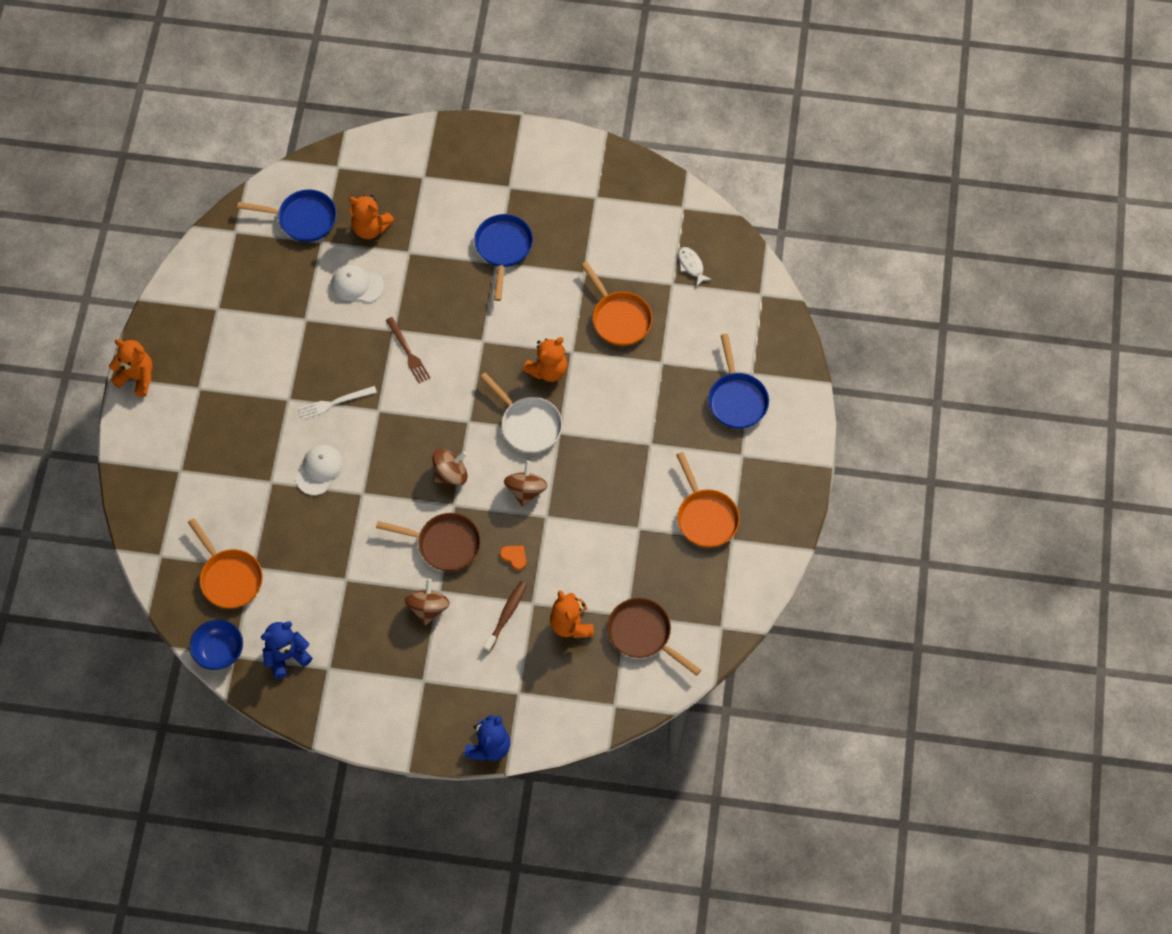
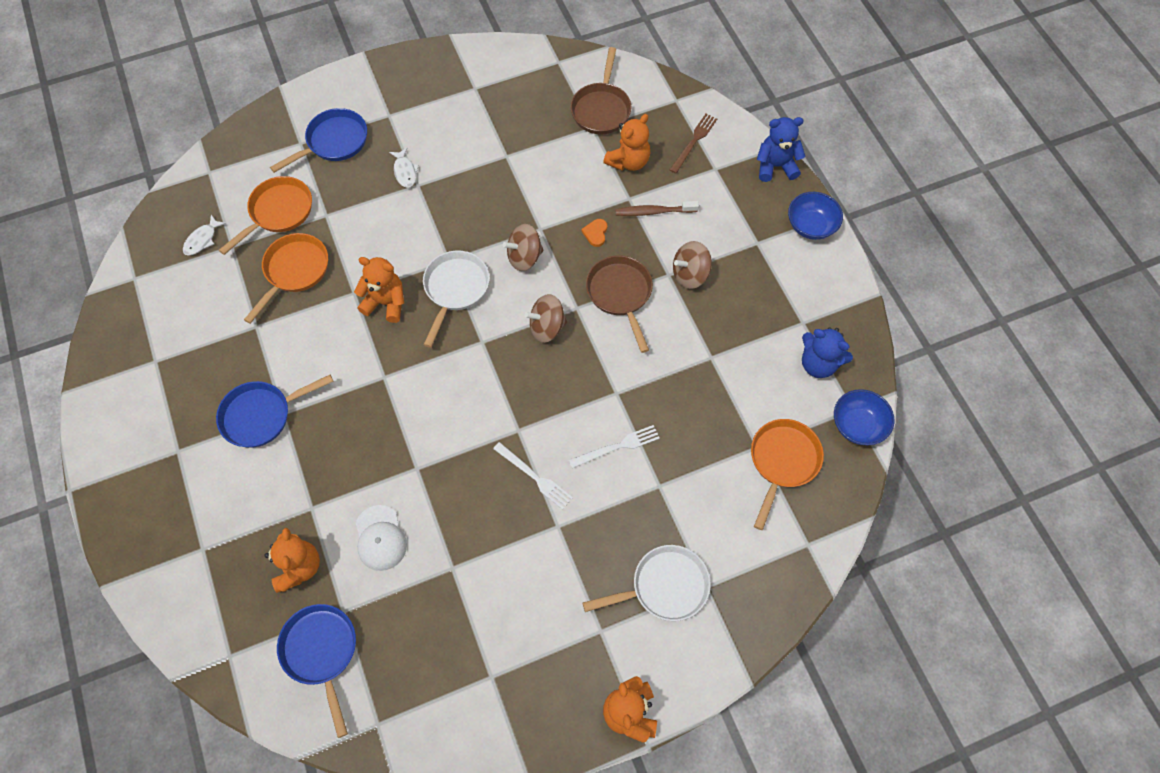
camera: 120 degrees left, 0 degrees up
white cap [296,445,343,495] -> white fork [569,425,660,468]
brown fork [386,317,430,383] -> brown fork moved to [670,114,717,174]
brown spinning top [432,449,468,485] -> brown spinning top turned 45 degrees counterclockwise [525,294,567,343]
orange pan [676,452,740,548] -> orange pan moved to [219,176,312,255]
none -> white fish [389,148,419,188]
none -> white pan [583,545,711,621]
none -> blue bowl [788,192,843,240]

